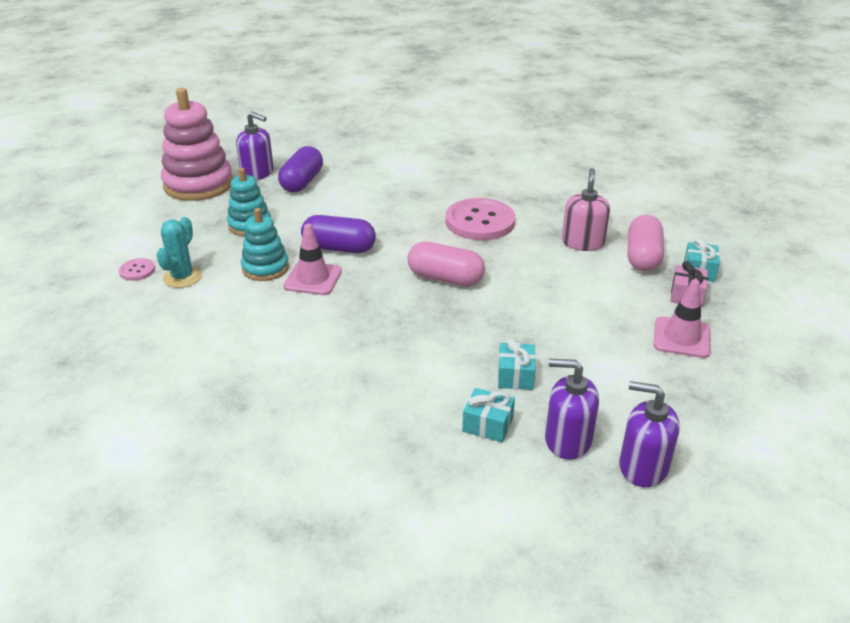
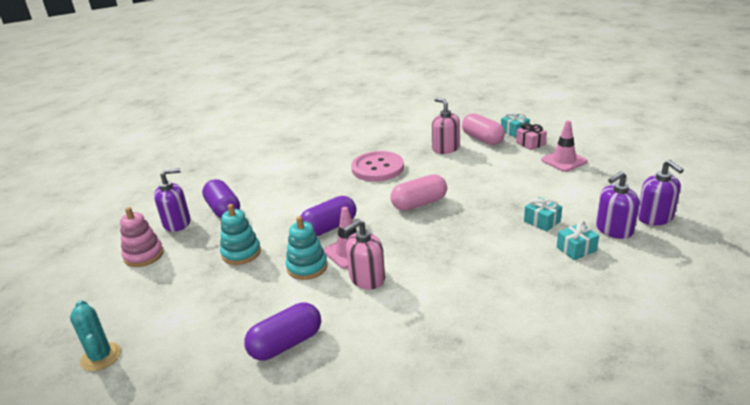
camera: 45 degrees left, 5 degrees down
pink button [119,258,155,281] -> none
turquoise cactus [157,217,202,288] -> turquoise cactus moved to [70,300,121,371]
pink stacking toy [161,88,233,201] -> pink stacking toy [120,207,164,267], size x0.58
purple soap dispenser [619,381,680,487] -> purple soap dispenser turned 90 degrees counterclockwise [637,160,684,225]
none -> purple capsule [244,302,321,361]
none -> pink soap dispenser [343,219,385,289]

